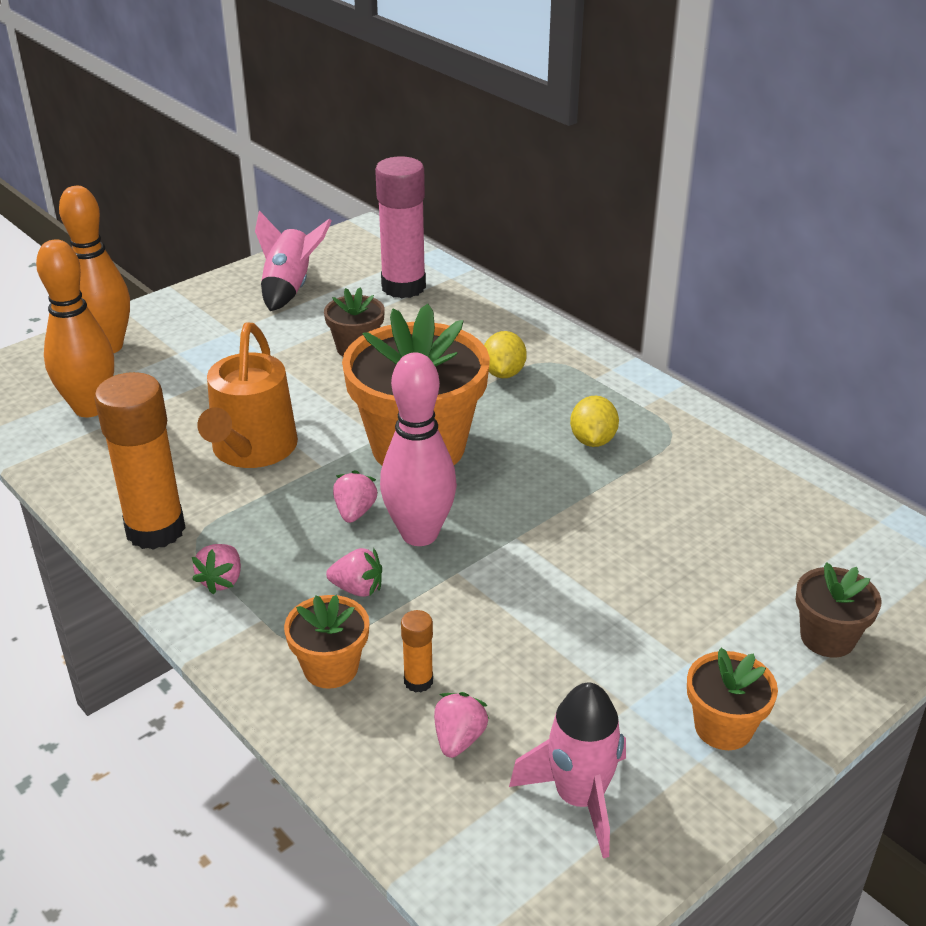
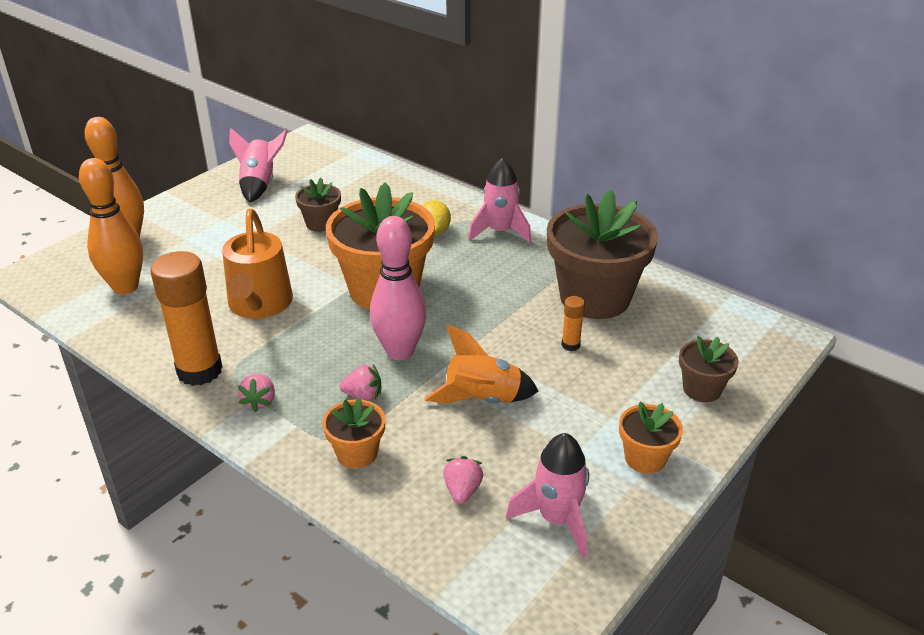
camera: 10 degrees left, 0 degrees up
pink strawberry [333,470,378,523] -> none
pink glue stick [375,156,426,298] -> none
orange glue stick [401,610,433,692] -> orange glue stick moved to [561,296,585,351]
yellow lemon [570,396,619,447] -> none
none -> orange rocket [424,324,538,404]
none -> pink rocket [468,157,531,243]
none -> brown flower pot [547,189,658,319]

